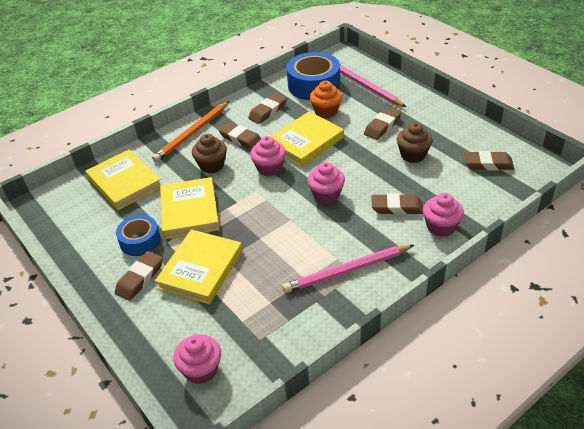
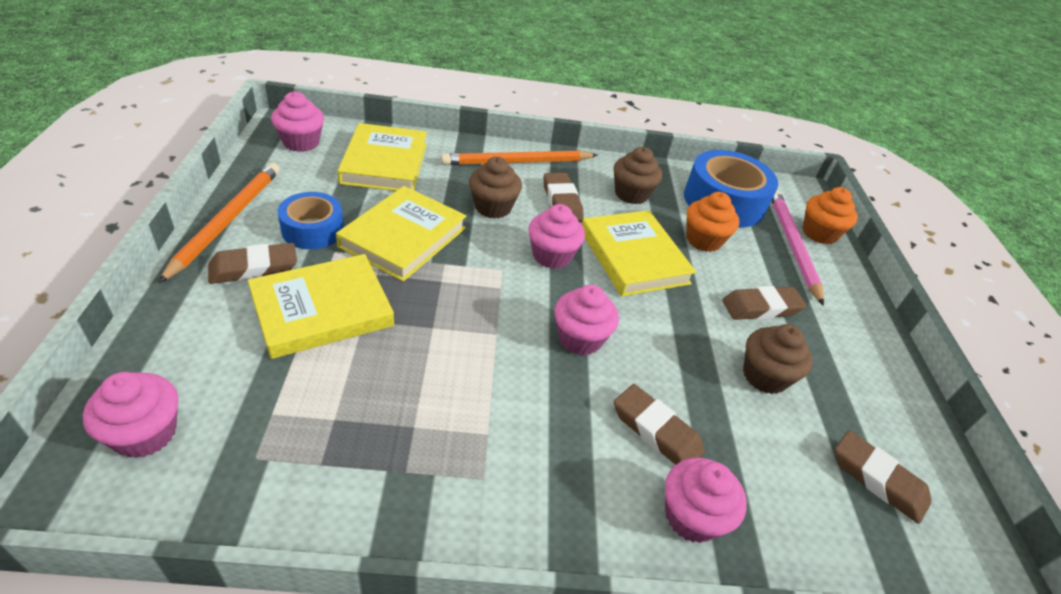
camera: 30 degrees right, 0 degrees up
brown eraser [248,93,287,124] -> brown cupcake [614,147,662,204]
yellow book [270,111,344,167] -> yellow book turned 75 degrees clockwise [582,210,696,296]
pink pencil [282,245,414,293] -> none
none -> orange pencil [158,163,280,284]
none -> pink cupcake [271,92,324,152]
none -> orange cupcake [802,187,858,244]

